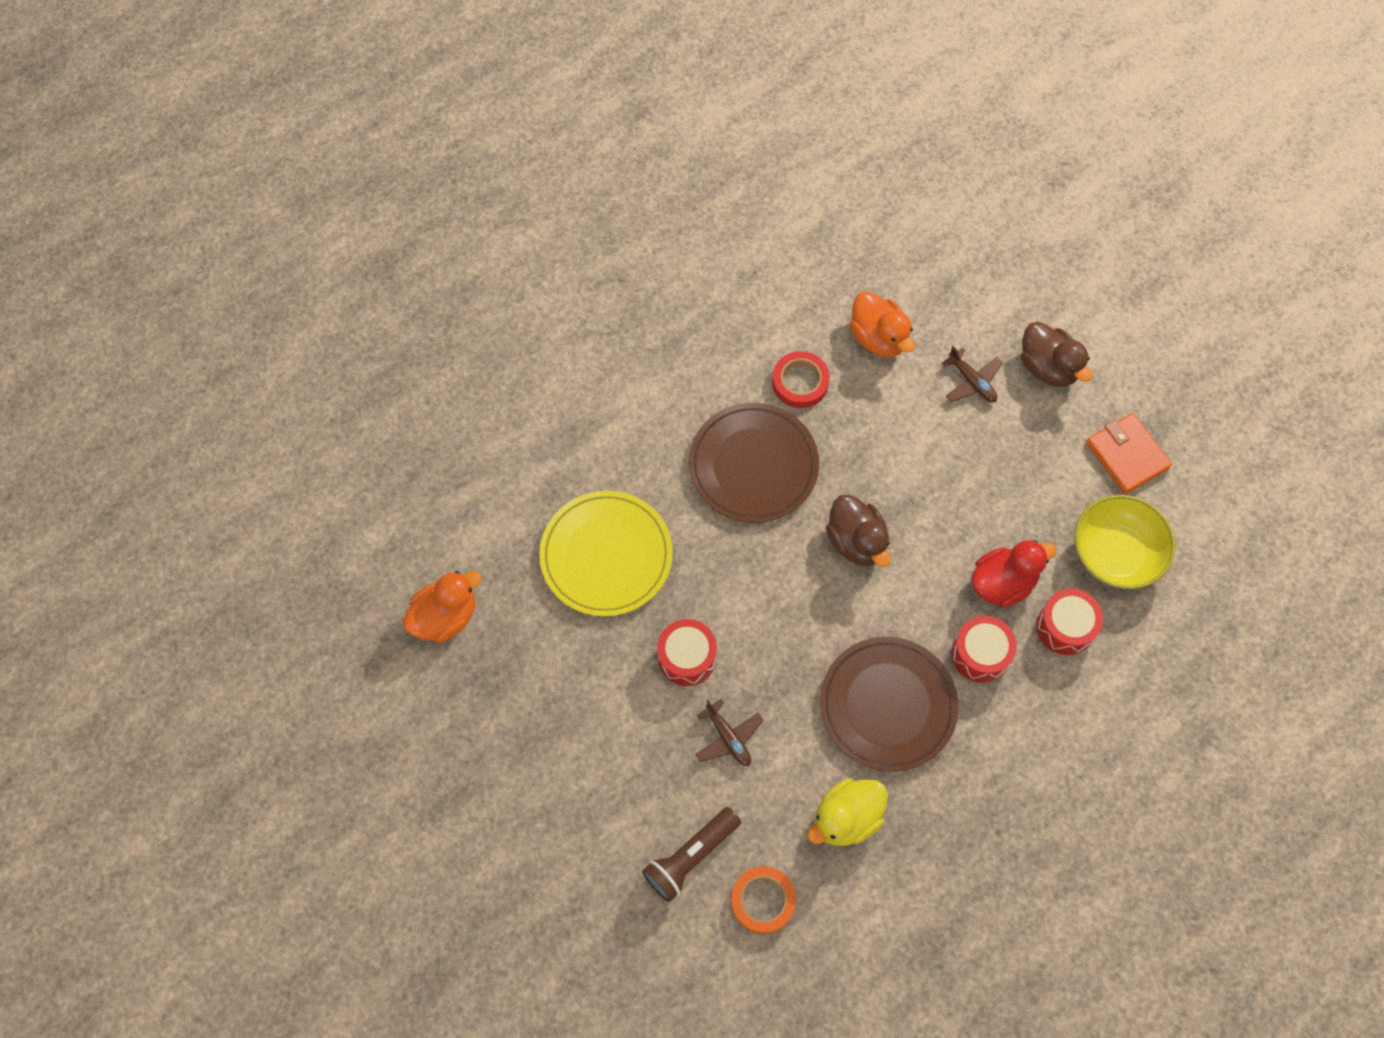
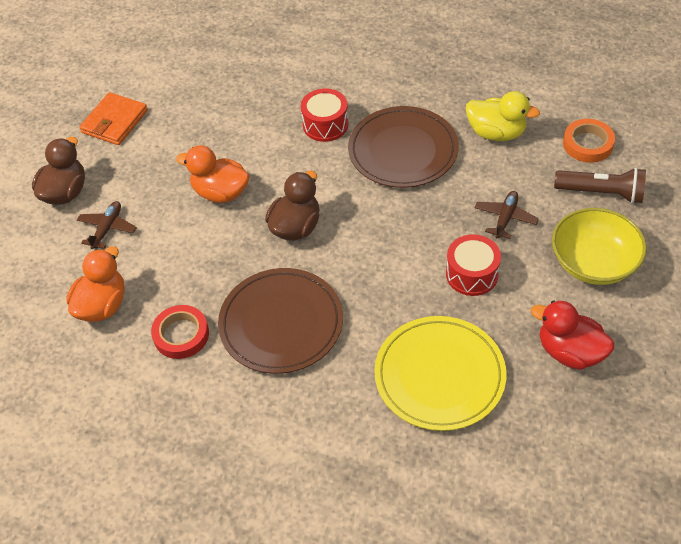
camera: 120 degrees left, 15 degrees down
orange duck [403,571,482,643] -> orange duck moved to [176,145,250,203]
red duck [971,540,1056,608] -> red duck moved to [531,300,614,370]
red drum [1036,589,1103,655] -> none
yellow bowl [1074,495,1176,589] -> yellow bowl moved to [552,208,647,285]

